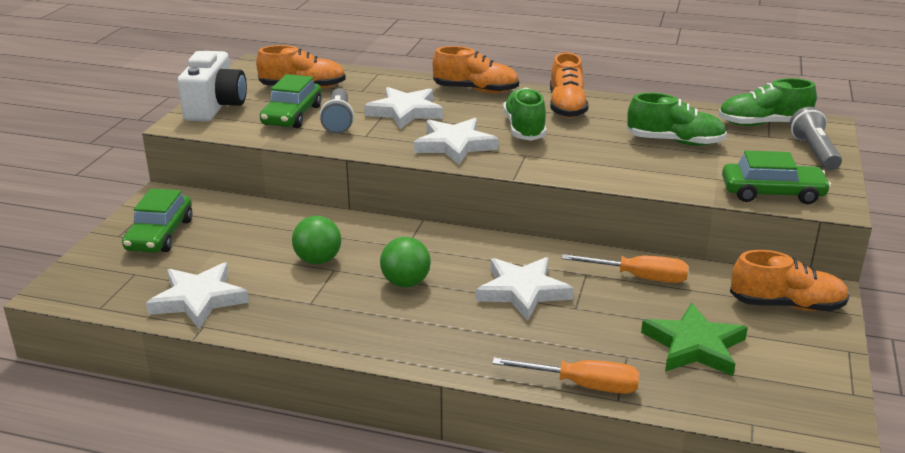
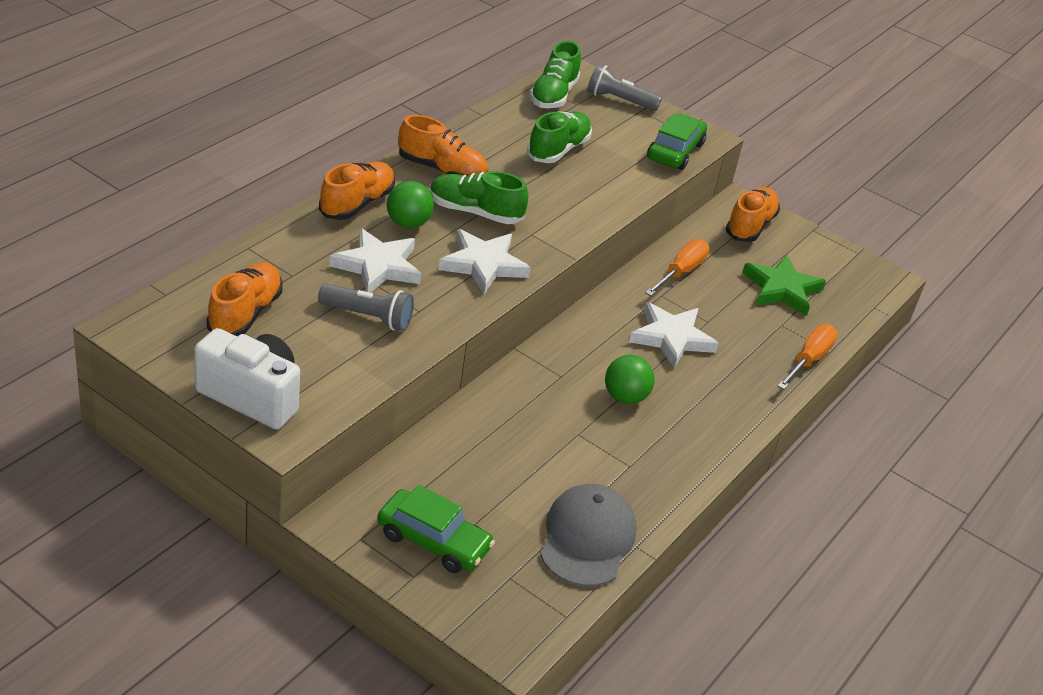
camera: 75 degrees left, 10 degrees up
white star [146,262,249,329] -> grey cap [540,484,637,587]
green car [260,74,321,128] -> none
green ball [292,216,341,264] -> green ball moved to [387,181,434,228]

